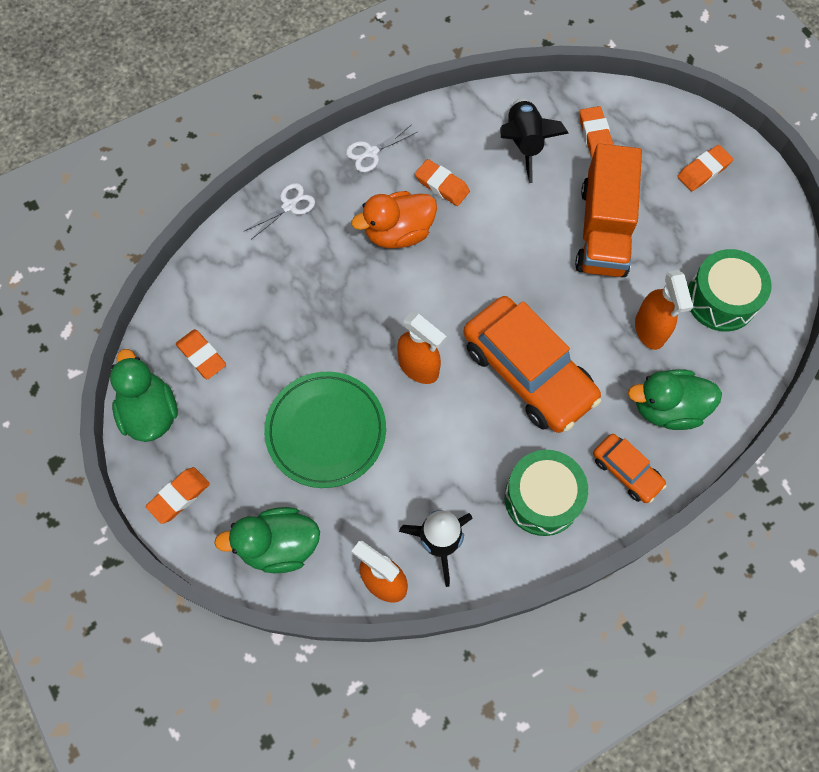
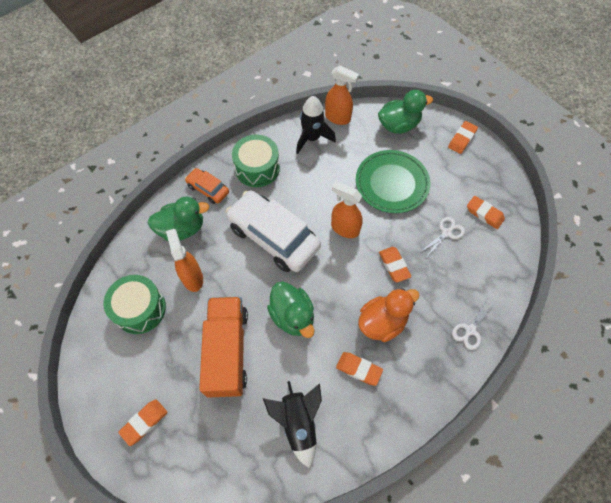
camera: 170 degrees right, 5 degrees down
green duck [110,349,178,442] -> green duck moved to [267,282,314,338]
white scissors [346,125,417,172] -> white scissors moved to [419,217,465,256]
orange car [463,296,602,433] -> white car [225,190,321,272]
orange eraser [580,106,613,158] -> orange eraser moved to [379,247,411,282]

